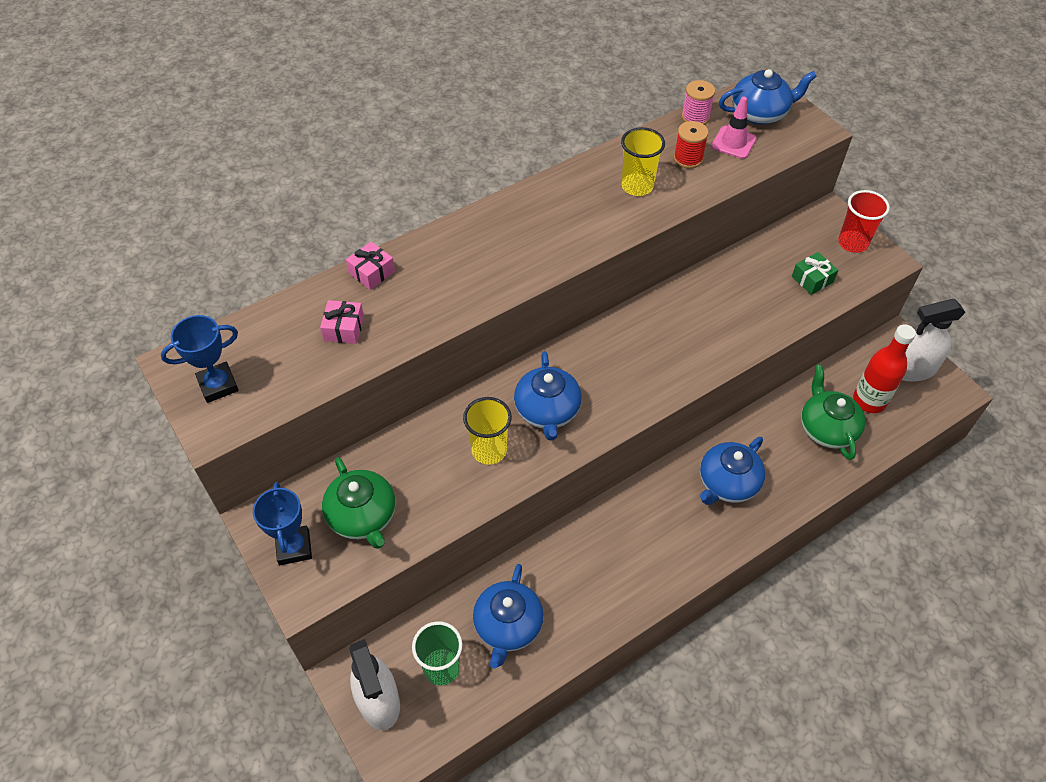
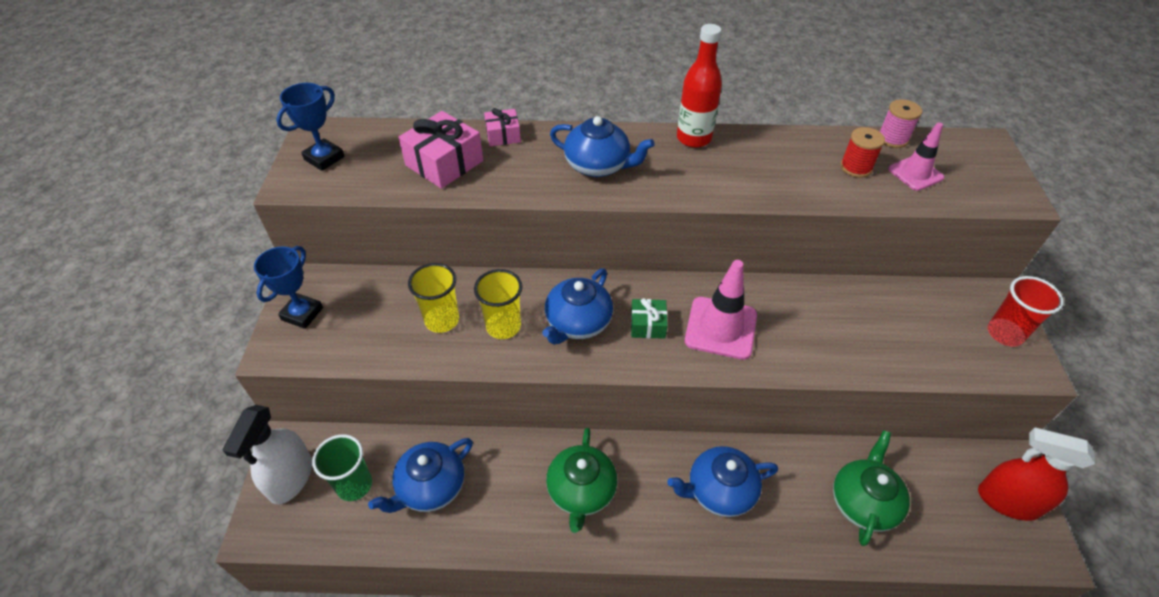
camera: 35 degrees right, 5 degrees down
blue trophy [161,315,239,403] -> blue trophy turned 60 degrees counterclockwise [276,83,345,171]
pink gift [320,300,364,344] -> pink gift [398,111,483,189], size x1.75
green teapot [322,457,396,549] -> green teapot moved to [546,428,617,533]
yellow cup [621,127,665,196] -> yellow cup moved to [408,263,459,333]
blue teapot [719,69,817,125] -> blue teapot moved to [550,116,655,177]
green gift [792,252,838,295] -> green gift moved to [631,298,668,339]
red bottle [853,324,916,413] -> red bottle moved to [677,24,722,148]
white spray bottle [902,299,966,382] -> red spray bottle [978,428,1095,521]
none -> pink traffic cone [685,260,757,360]

